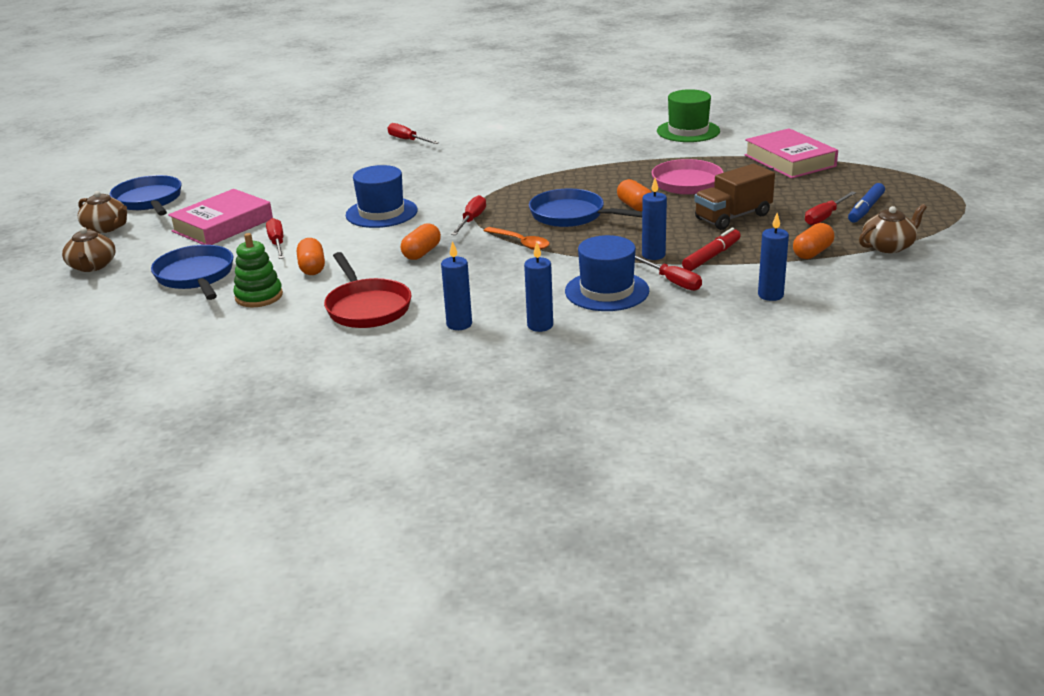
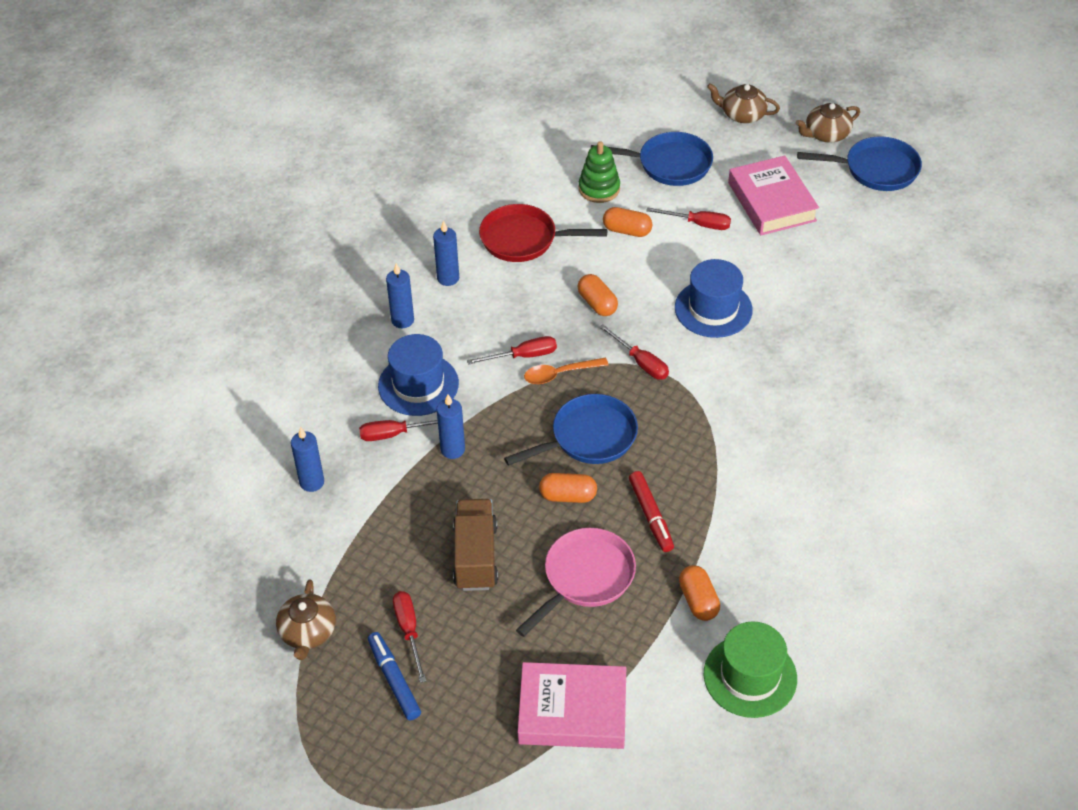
camera: 120 degrees right, 20 degrees up
red screwdriver [387,123,439,144] -> red screwdriver moved to [467,336,557,365]
red marker [682,228,741,271] -> red marker moved to [629,471,674,552]
orange capsule [793,223,834,259] -> orange capsule moved to [679,565,720,621]

